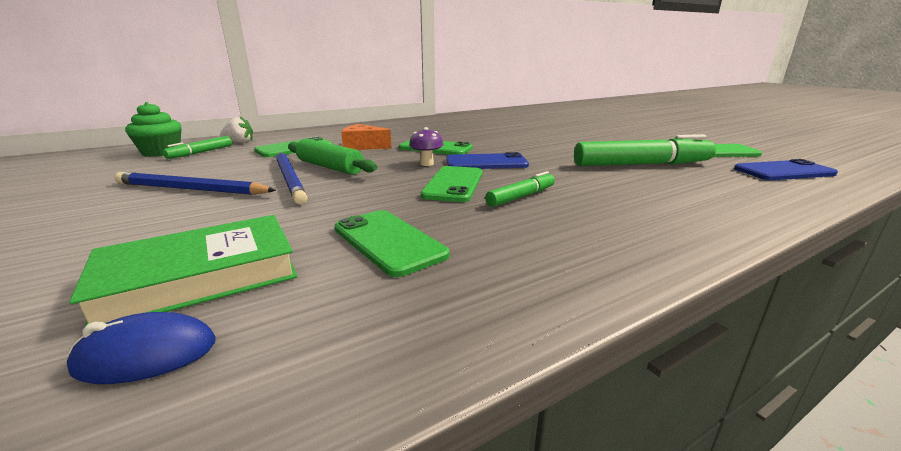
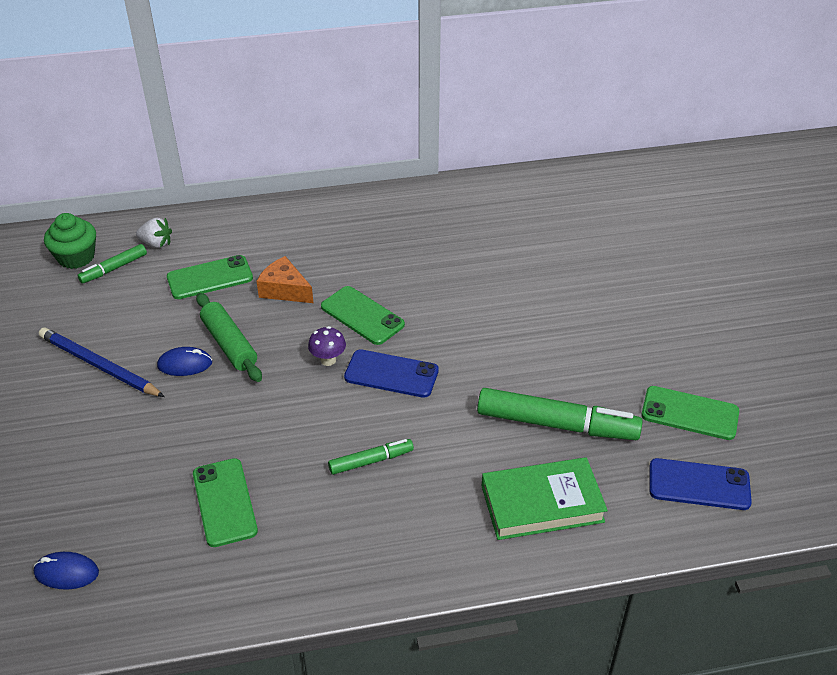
camera: 20 degrees right, 20 degrees up
green book [69,215,298,327] -> green book moved to [481,457,608,540]
blue pencil [276,153,308,205] -> blue mouse [157,347,212,376]
green phone [421,166,483,202] -> none

